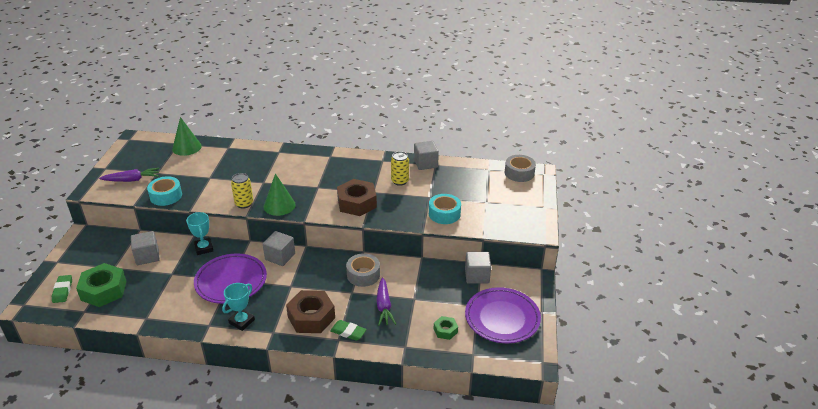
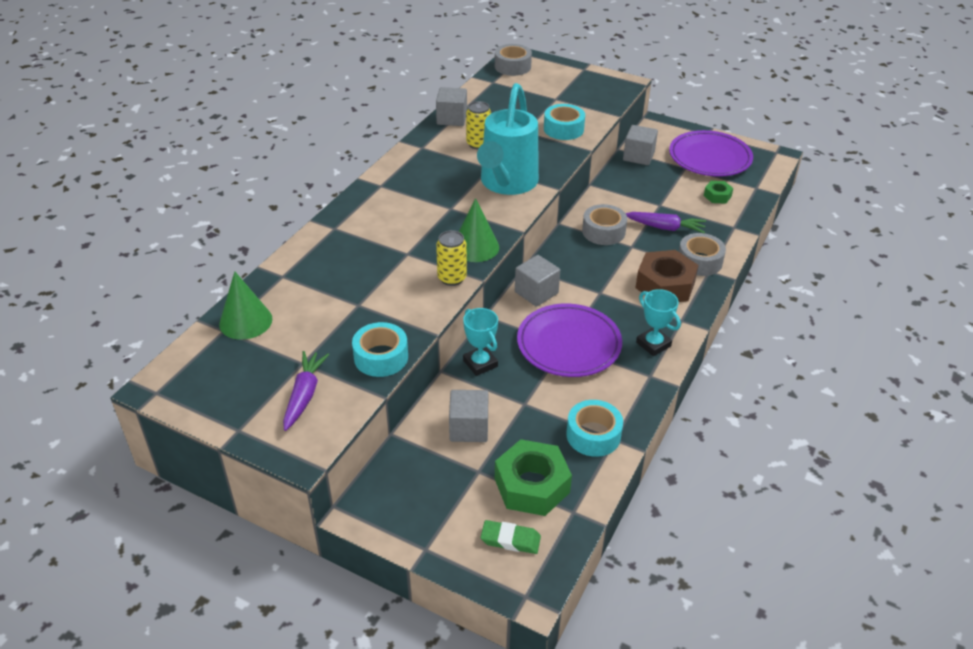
camera: 70 degrees left, 5 degrees up
turquoise trophy [186,212,213,255] -> turquoise trophy turned 60 degrees clockwise [463,308,498,376]
green eraser [330,320,366,341] -> grey tape [679,233,726,276]
brown nut [337,179,377,216] -> turquoise watering can [477,83,539,195]
none -> turquoise tape [566,400,623,457]

